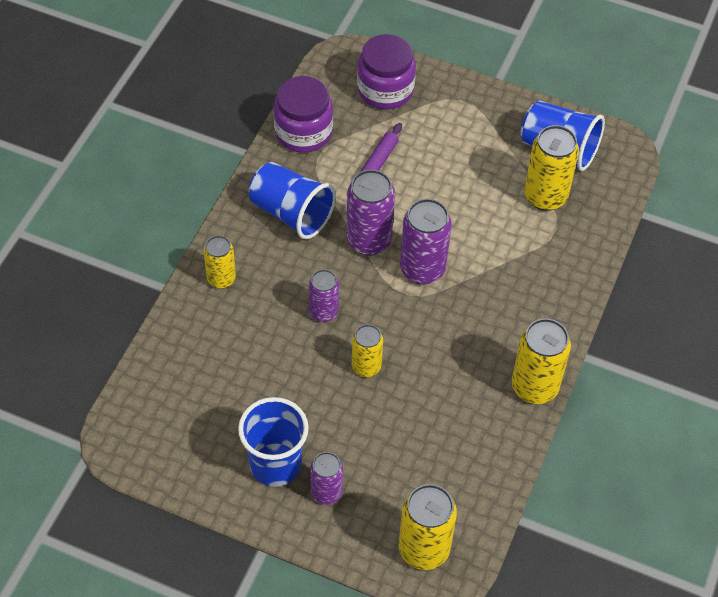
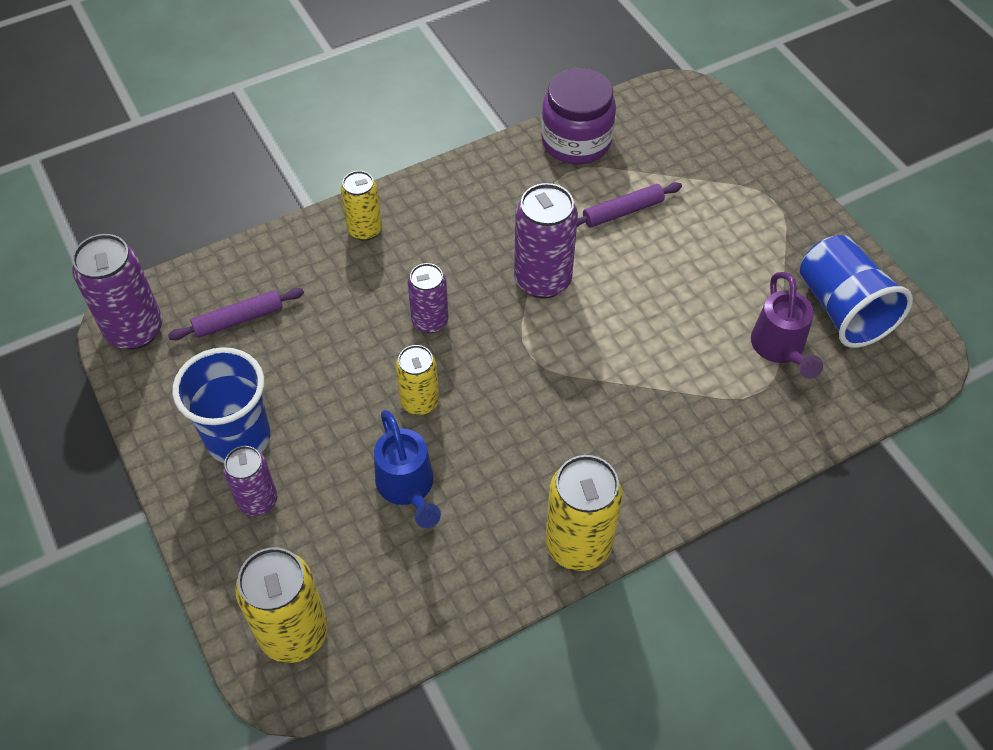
camera: 40 degrees right, 0 degrees up
blue cup [249,162,336,239] -> none
purple jar [357,34,416,109] -> none
purple can [400,199,451,285] -> purple can moved to [72,234,162,349]
yellow can [524,125,579,211] -> purple watering can [751,272,823,379]
none -> purple rolling pin [168,288,304,340]
none -> blue watering can [374,410,441,528]

